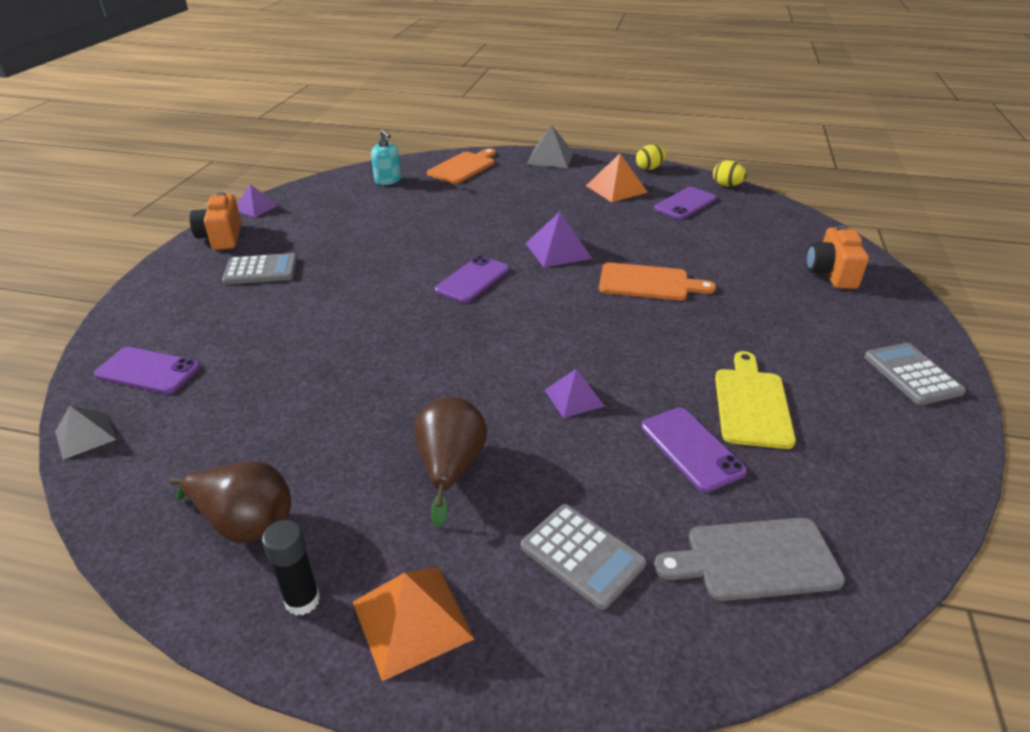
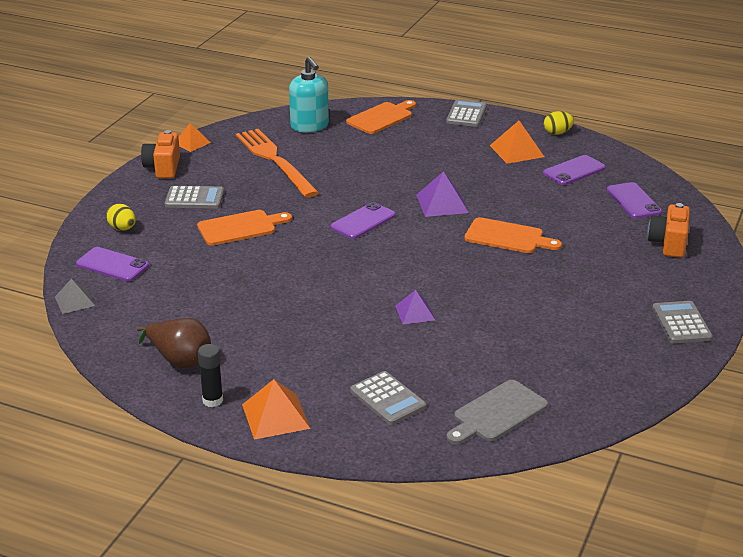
camera: 10 degrees right, 5 degrees down
purple pyramid [237,184,278,217] -> orange pyramid [178,123,211,152]
turquoise soap dispenser [371,130,401,185] -> turquoise soap dispenser [289,57,329,132], size x1.57
brown pear [414,397,487,528] -> none
grey pyramid [526,125,574,168] -> grey calculator [446,99,487,127]
purple phone [641,408,747,492] -> purple phone moved to [607,182,662,219]
grey cutting board [654,518,845,601] -> grey cutting board turned 45 degrees counterclockwise [447,380,548,444]
yellow egg [713,160,747,187] -> yellow egg moved to [106,204,136,231]
yellow cutting board [715,351,796,449] -> none
none -> orange cutting board [197,210,292,246]
none -> orange fork [236,129,319,198]

